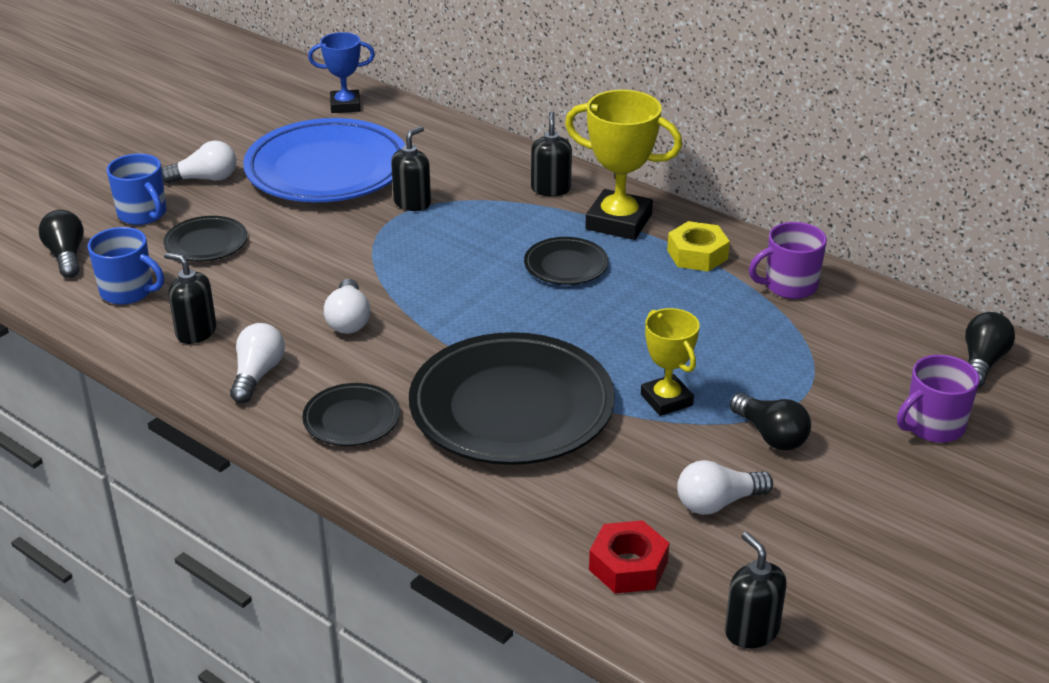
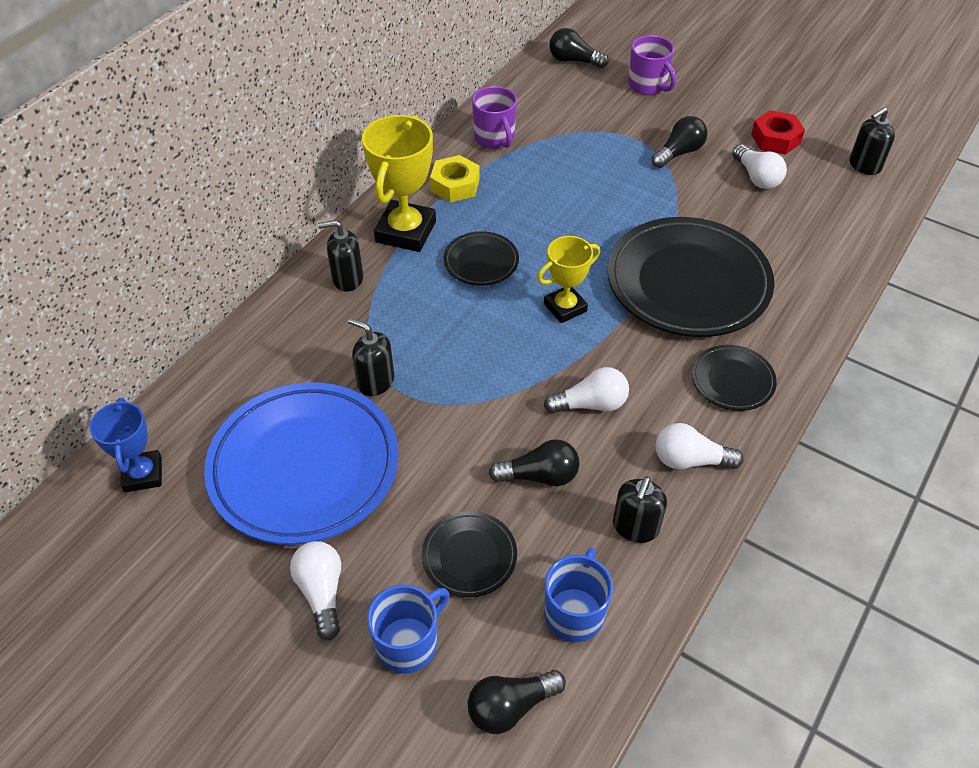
camera: 95 degrees left, 15 degrees up
red nut [589,520,669,593] -> red nut moved to [751,110,805,155]
yellow trophy [641,308,700,416] -> yellow trophy moved to [537,236,600,323]
none -> black light bulb [489,439,579,486]

